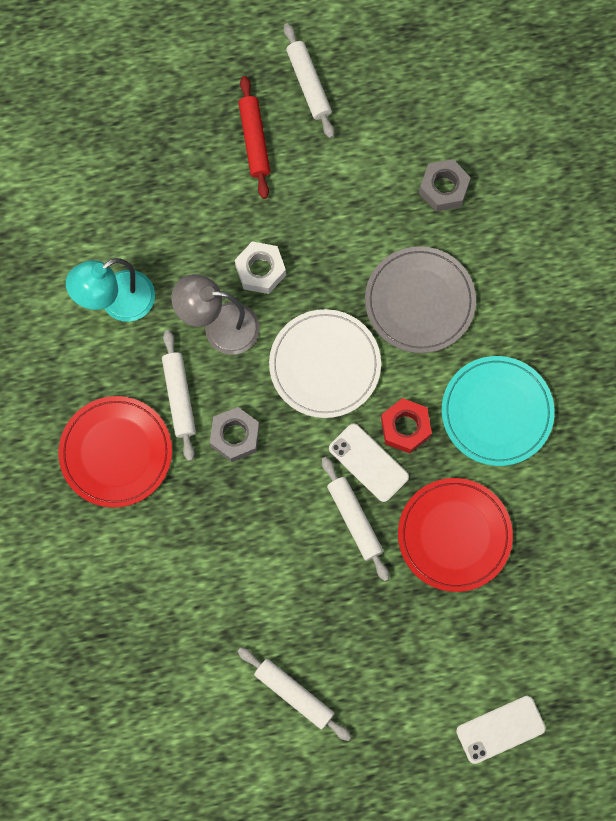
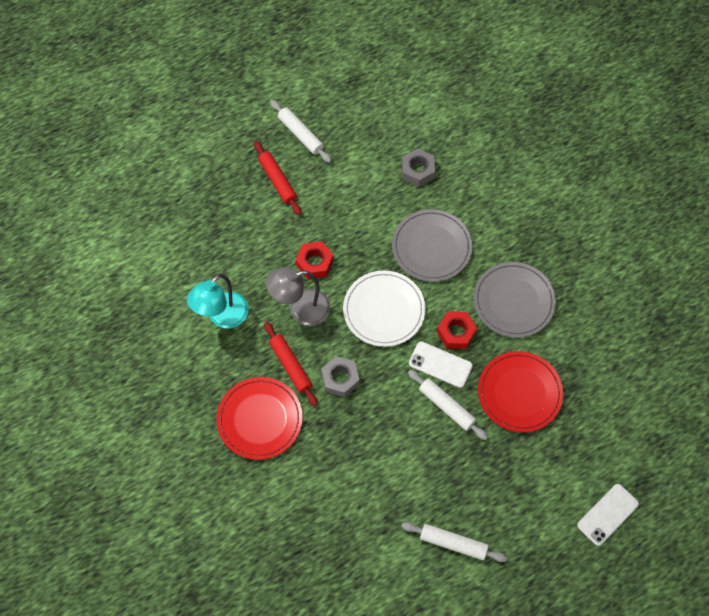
camera: 20 degrees left, 10 degrees down
white rolling pin [162,330,196,461] -> red rolling pin [264,322,318,406]
white nut [235,241,286,294] -> red nut [296,241,334,279]
turquoise plate [442,356,555,466] -> grey plate [473,262,556,338]

